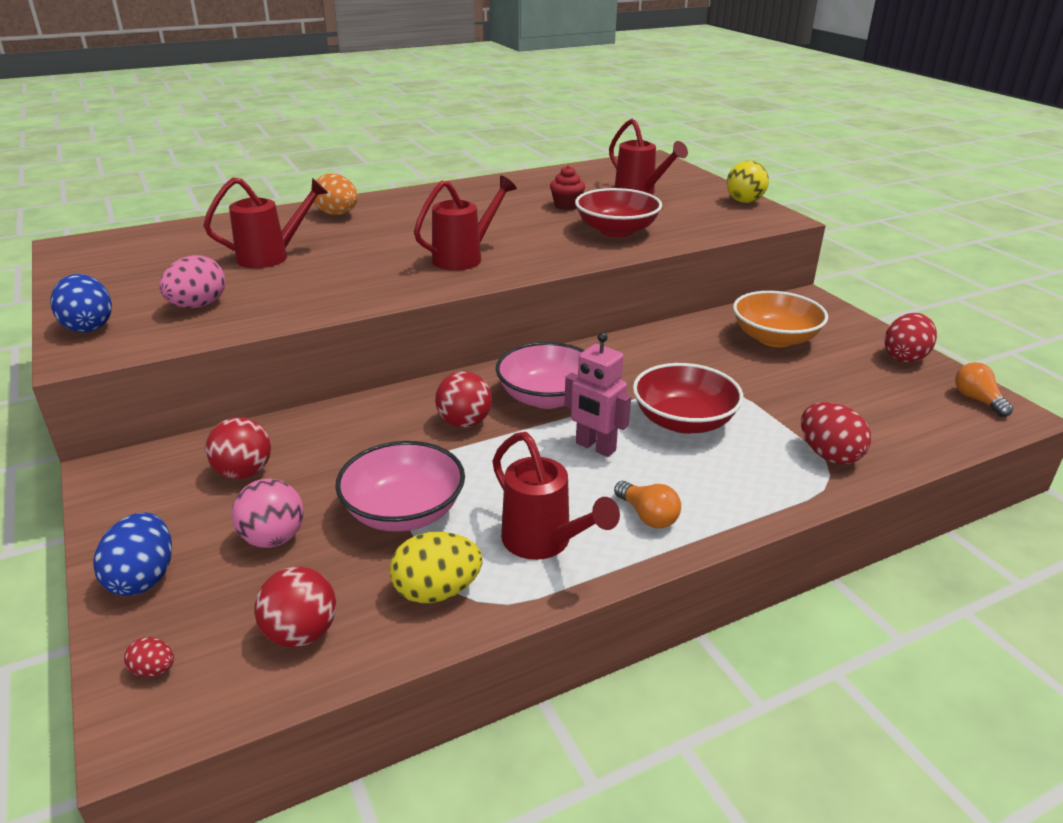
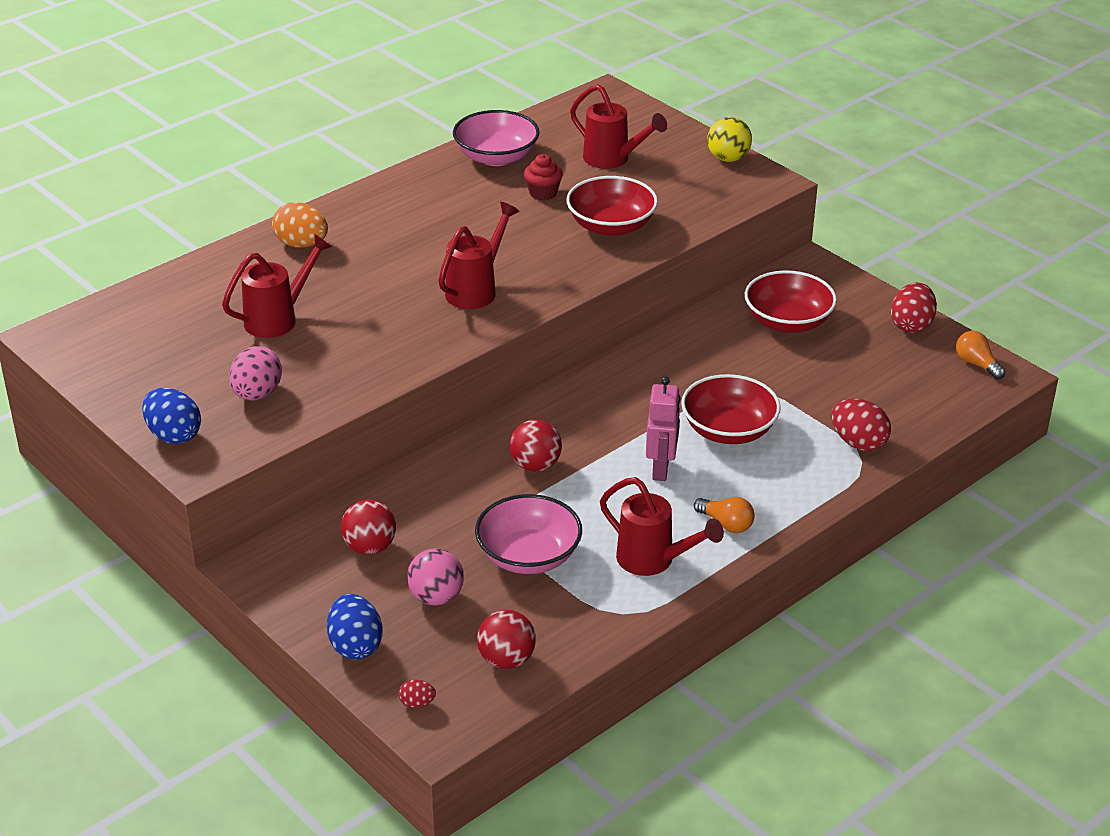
camera: 15 degrees left, 5 degrees up
yellow egg [390,532,482,603] -> none
pink bowl [496,342,585,409] -> pink bowl moved to [453,110,539,166]
pink robot [565,332,631,457] -> pink robot turned 105 degrees counterclockwise [646,377,681,481]
orange bowl [733,291,828,347] -> red bowl [745,270,837,333]

